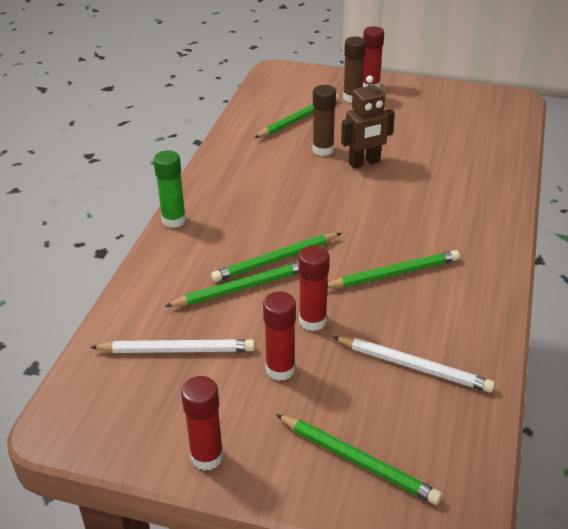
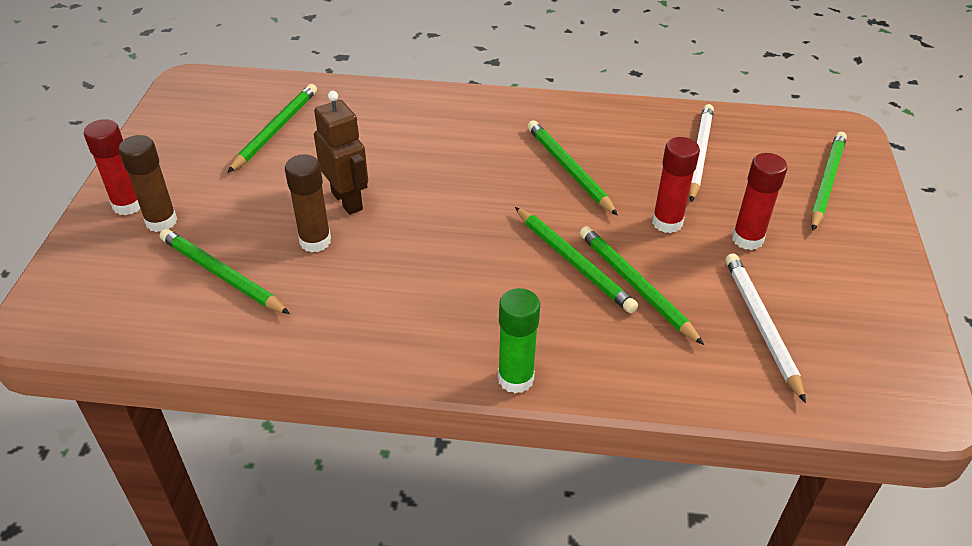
camera: 100 degrees left, 5 degrees up
red glue stick [181,376,223,470] -> none
none -> green pencil [227,84,317,173]

